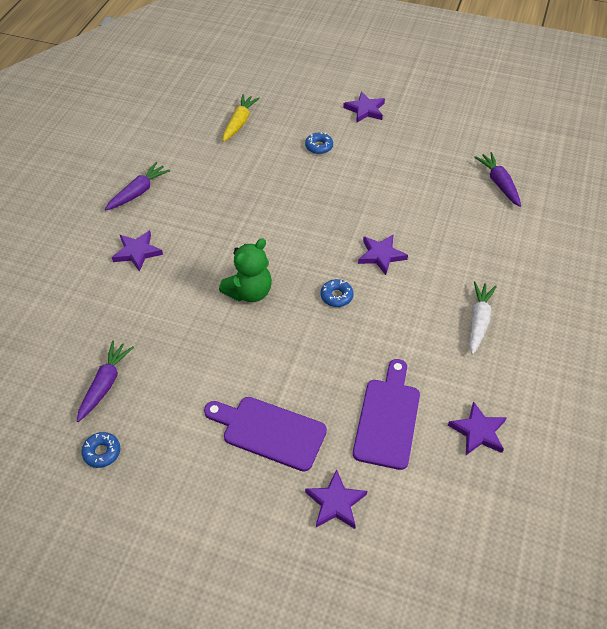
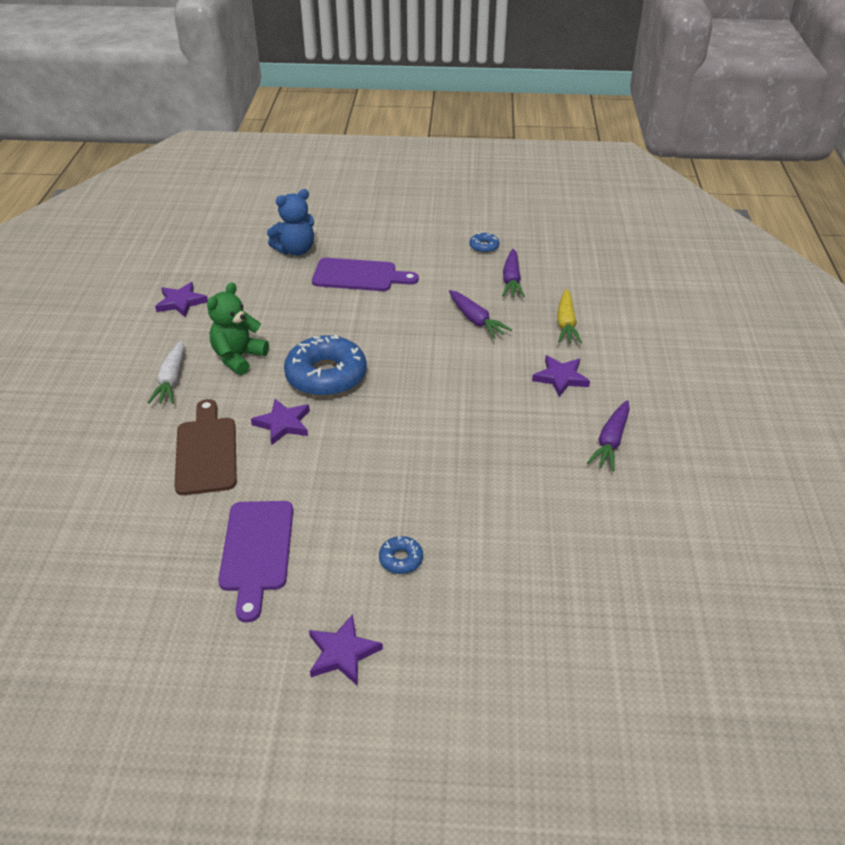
camera: 165 degrees right, 10 degrees down
green teddy bear [219,238,272,302] -> green teddy bear moved to [207,282,269,375]
yellow carrot [223,94,260,142] -> yellow carrot moved to [557,289,582,344]
purple star [305,469,367,529] -> blue teddy bear [267,189,314,256]
blue donut [321,279,354,307] -> blue donut [284,334,367,397], size x2.28
purple cutting board [353,359,420,470] -> purple cutting board moved to [218,501,293,623]
purple carrot [474,152,521,207] -> purple carrot moved to [449,290,512,339]
none -> brown cutting board [174,399,237,495]

